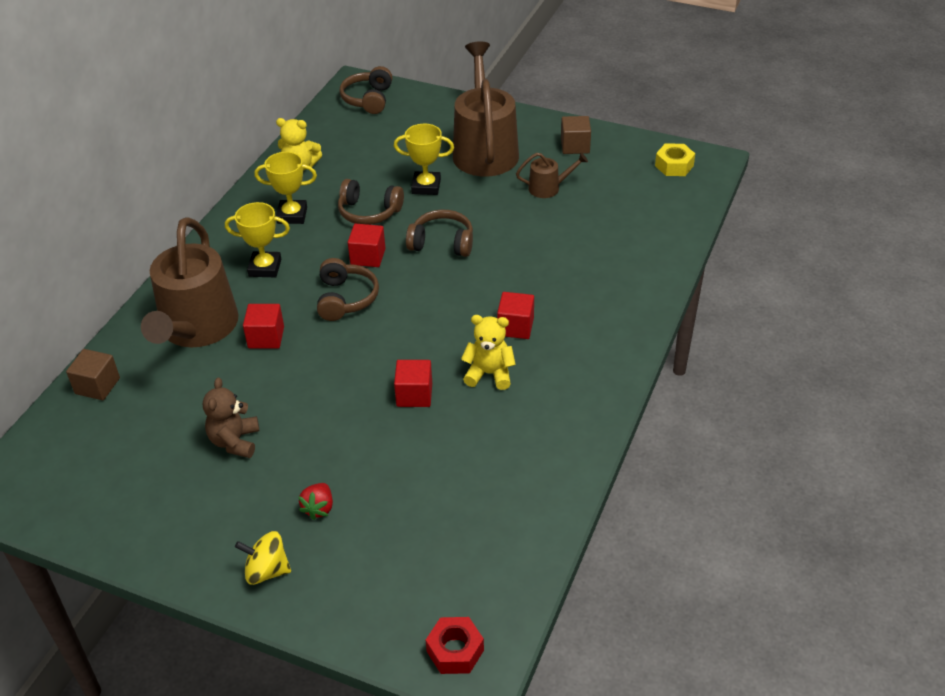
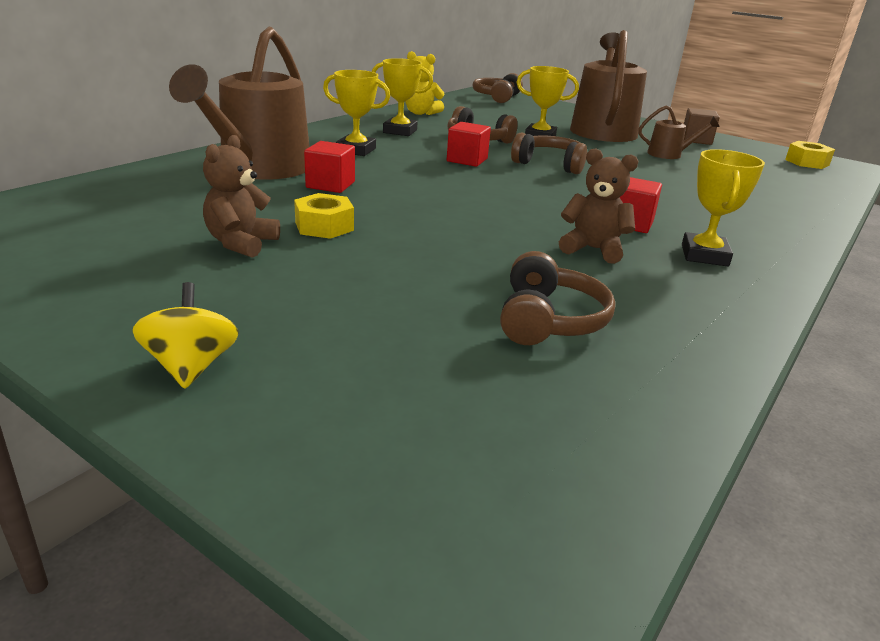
camera: 10 degrees right, 15 degrees down
brown cube [66,349,120,400] -> none
yellow spinning top [235,531,291,585] -> yellow spinning top turned 60 degrees clockwise [132,282,238,389]
red strawberry [298,483,333,520] -> none
brown headphones [317,258,379,321] -> brown headphones moved to [500,251,615,345]
red cube [394,360,432,407] -> none
red nut [426,617,484,674] -> none
yellow teddy bear [461,315,516,390] -> brown teddy bear [559,149,638,264]
none -> yellow nut [294,193,354,239]
none -> yellow trophy [682,149,765,266]

